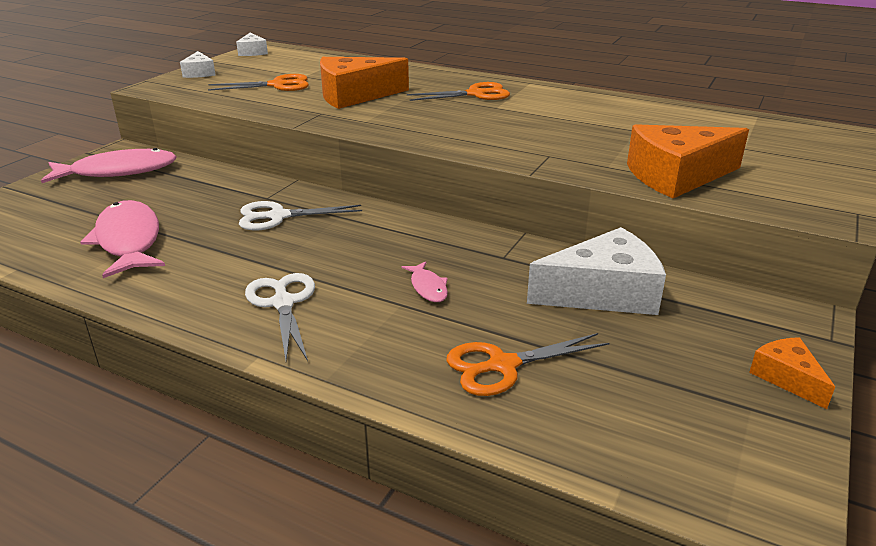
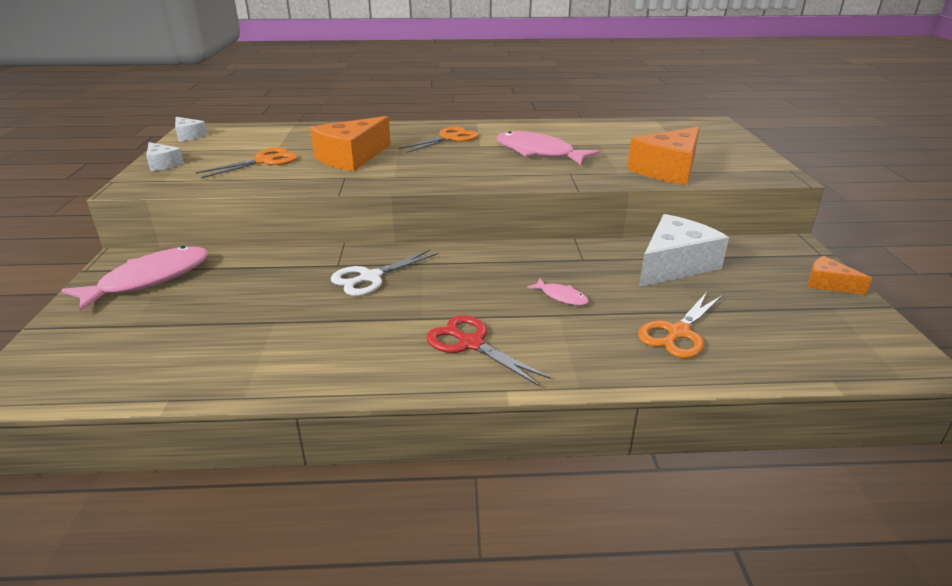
camera: 30 degrees left, 0 degrees up
pink fish [80,200,165,278] -> pink fish moved to [496,131,600,165]
white scissors [245,273,315,361] -> red scissors [426,315,551,387]

